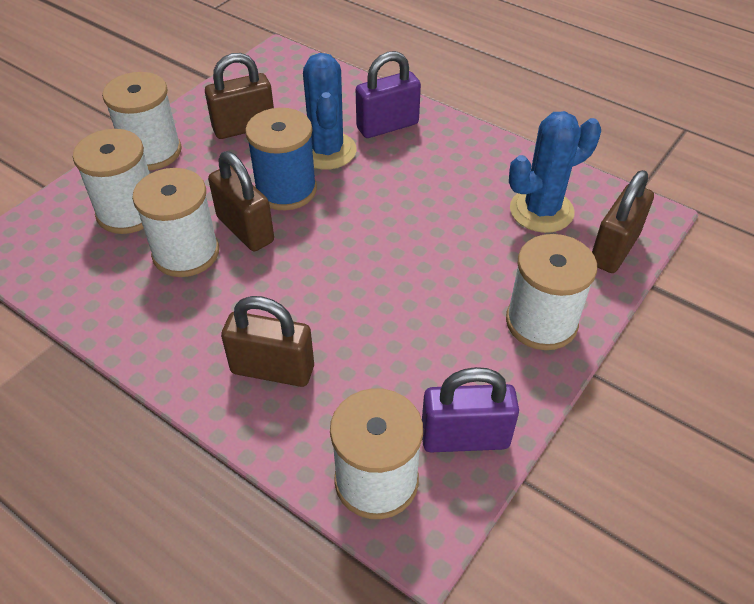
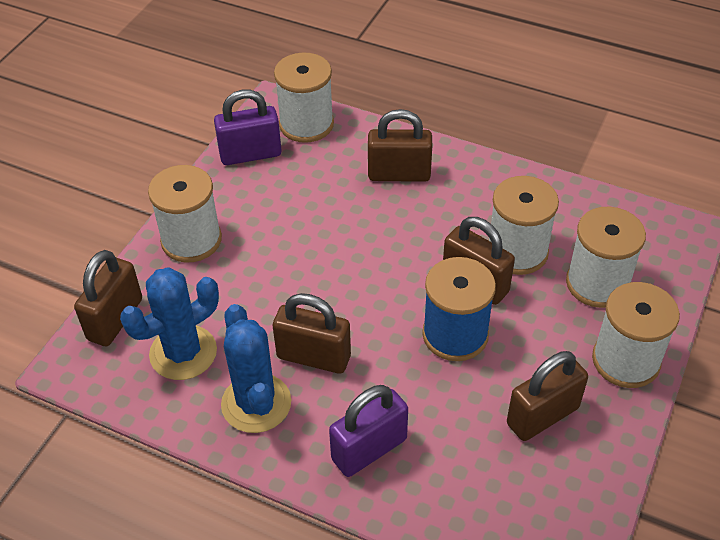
camera: 170 degrees right, 0 degrees up
blue cactus [303,53,357,170] -> blue cactus moved to [221,304,291,433]
none -> brown padlock [273,293,351,374]

